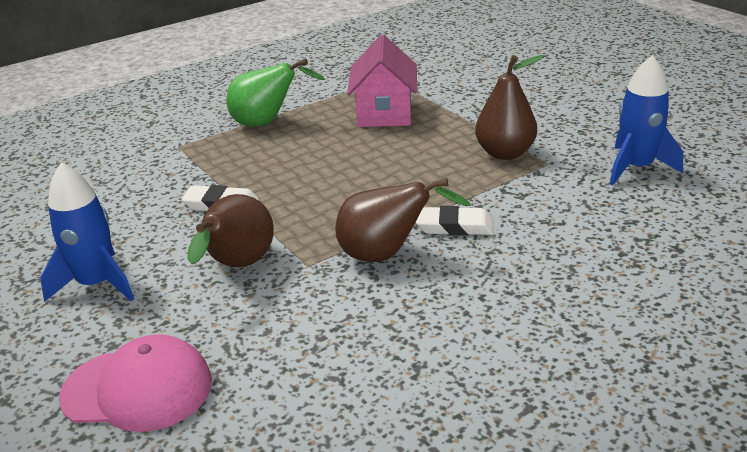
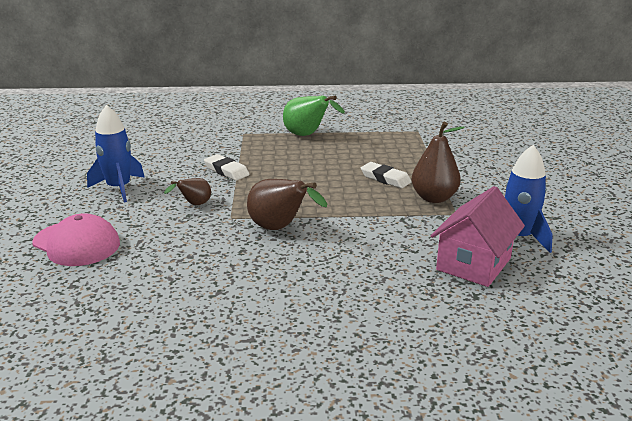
camera: 30 degrees right, 5 degrees down
brown pear [187,194,274,267] -> brown pear [164,178,211,205], size x0.57
pink house [347,35,417,127] -> pink house moved to [431,186,525,287]
white eraser [416,206,493,236] -> white eraser moved to [361,162,412,188]

